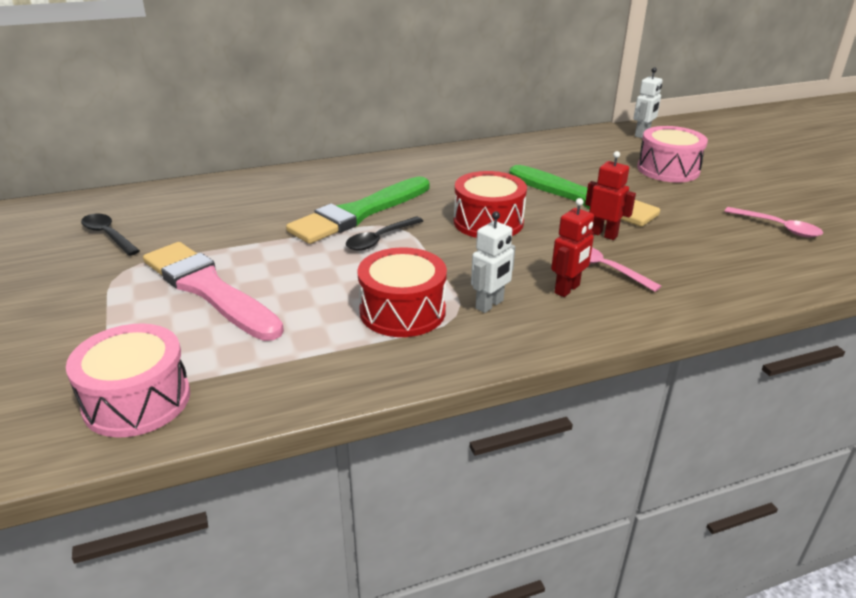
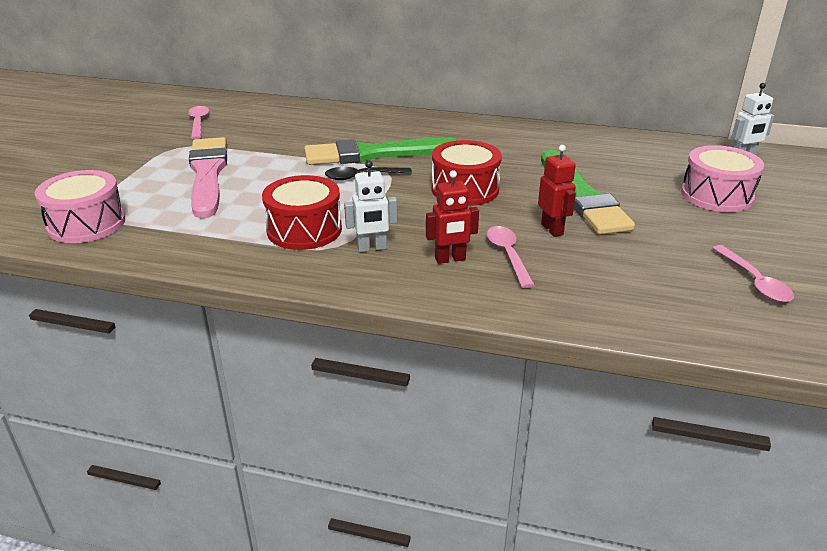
camera: 35 degrees right, 0 degrees up
black spoon [81,213,140,256] -> pink spoon [188,106,209,139]

